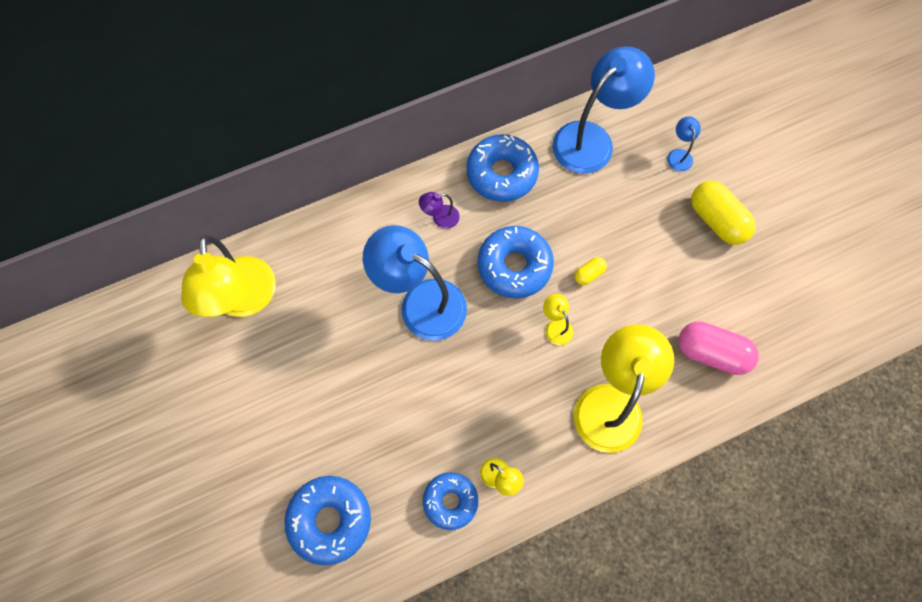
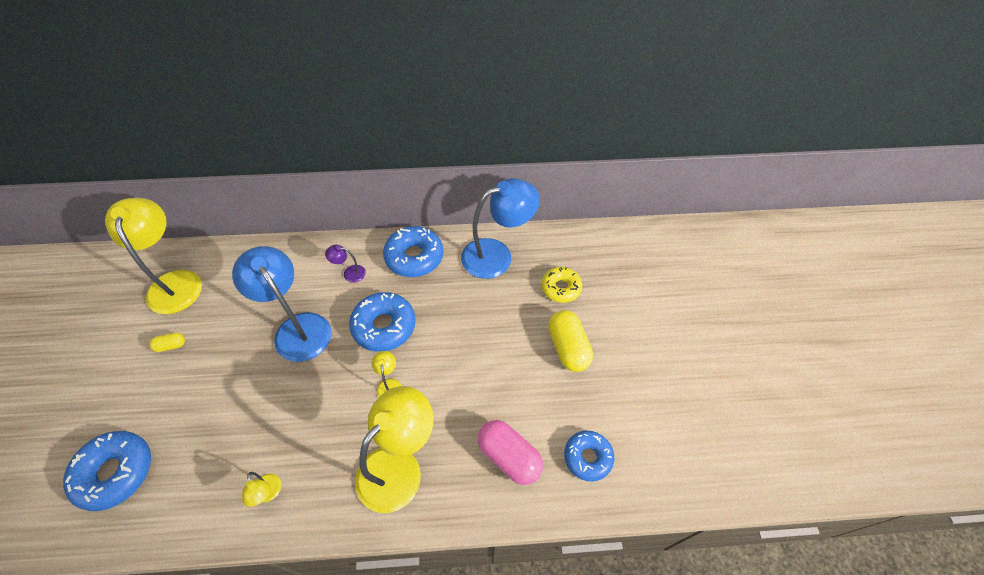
camera: 20 degrees right, 15 degrees down
yellow lamp [181,235,276,317] -> yellow lamp turned 150 degrees clockwise [105,198,202,314]
blue donut [423,472,479,530] -> blue donut moved to [564,430,615,482]
yellow capsule [574,257,607,285] -> yellow capsule moved to [150,333,185,352]
blue lamp [667,116,701,172] -> yellow donut [541,267,582,303]

